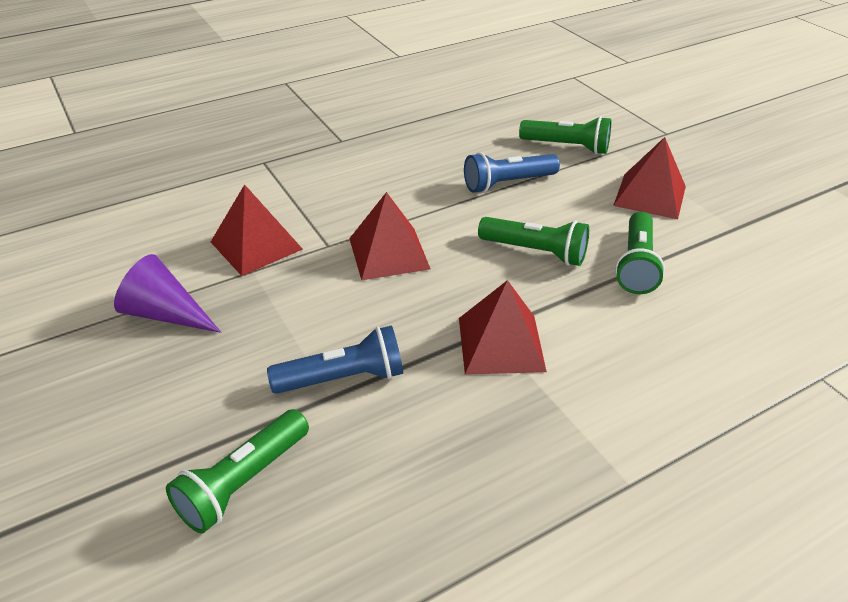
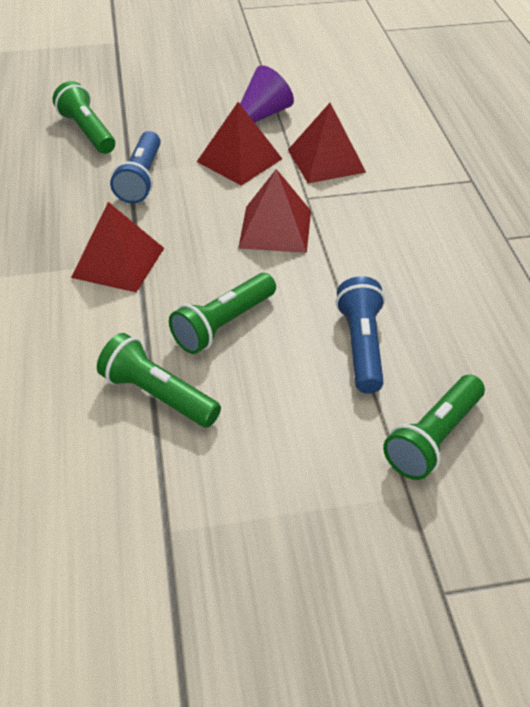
camera: 110 degrees right, 5 degrees up
red pyramid [613,137,686,219] -> red pyramid moved to [197,102,282,186]

